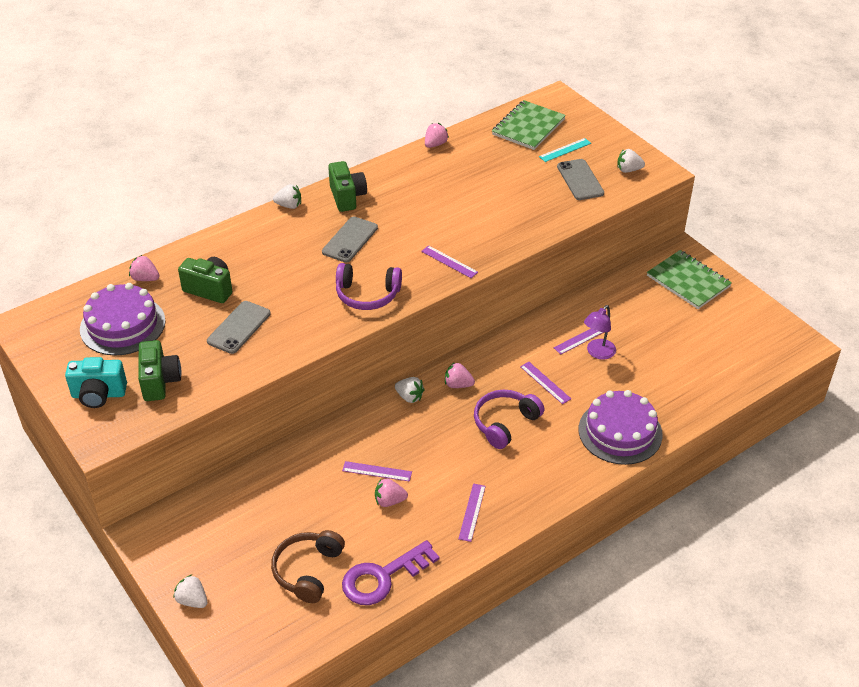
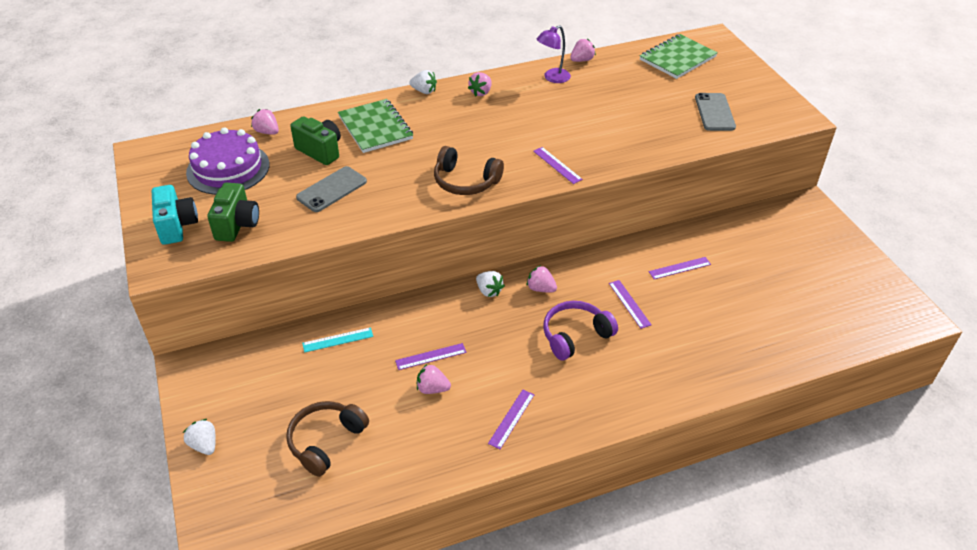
camera: 15 degrees right, 0 degrees up
turquoise camera [65,357,127,408] -> turquoise camera turned 120 degrees counterclockwise [152,185,198,245]
grey phone [322,217,378,262] -> none
green camera [328,161,367,212] -> pink strawberry [468,72,491,96]
purple headphones [336,263,402,310] -> brown headphones [434,146,504,195]
purple ruler [342,461,412,482] -> purple ruler turned 45 degrees counterclockwise [395,343,467,370]
purple key [342,540,439,605] -> none
turquoise ruler [539,138,591,162] -> turquoise ruler moved to [302,327,373,353]
purple cake [579,390,663,465] -> none
purple lamp [584,305,616,359] -> purple lamp moved to [536,25,571,83]
white strawberry [617,149,645,173] -> none
green notebook [647,250,732,309] -> green notebook moved to [338,99,413,153]

